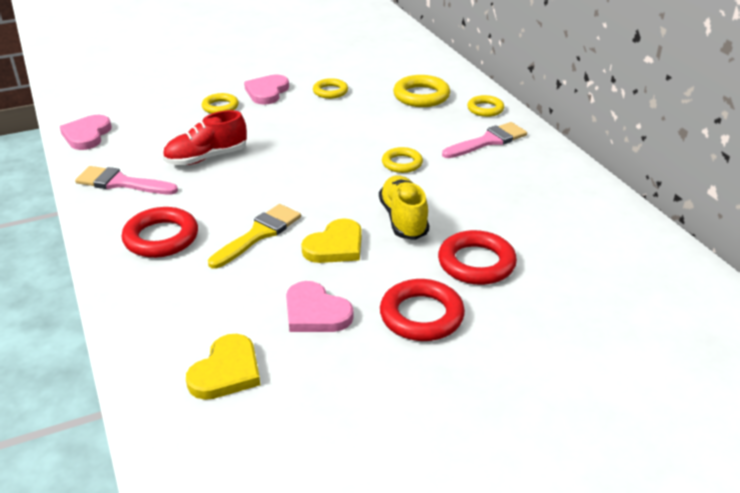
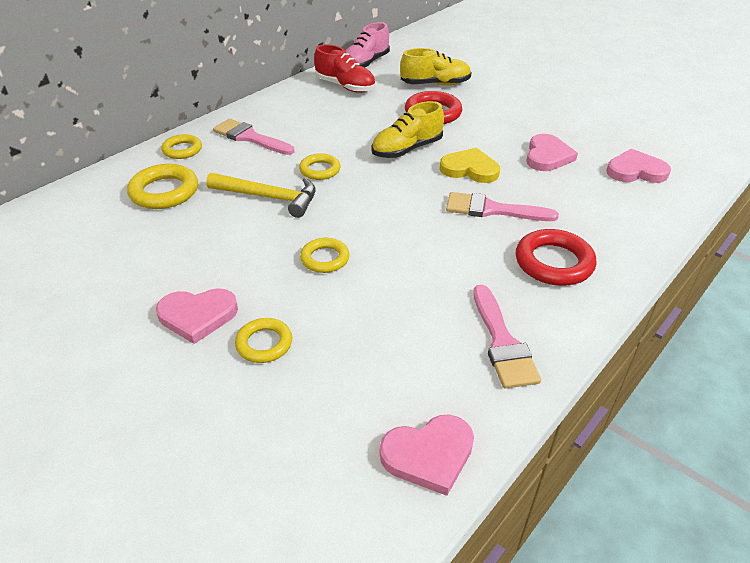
camera: 115 degrees left, 5 degrees up
red shoe [163,110,247,165] -> red shoe moved to [314,45,375,93]
yellow heart [186,334,260,400] -> pink heart [607,149,671,183]
yellow brush [208,204,301,269] -> pink brush [446,192,559,221]
yellow ring [313,78,348,99] -> yellow ring moved to [300,238,349,273]
red ring [380,279,465,341] -> none
none -> yellow hammer [206,172,316,218]
none -> pink shoe [345,22,390,68]
none -> yellow shoe [400,48,471,85]

